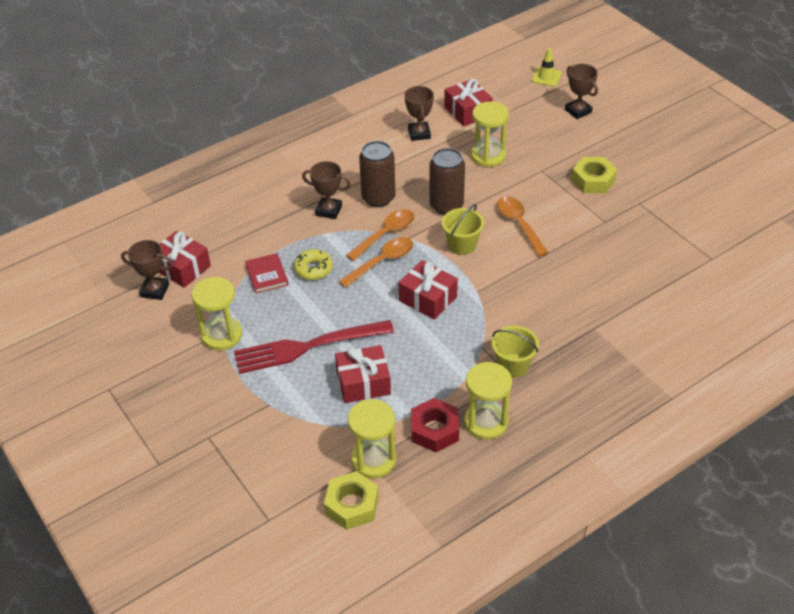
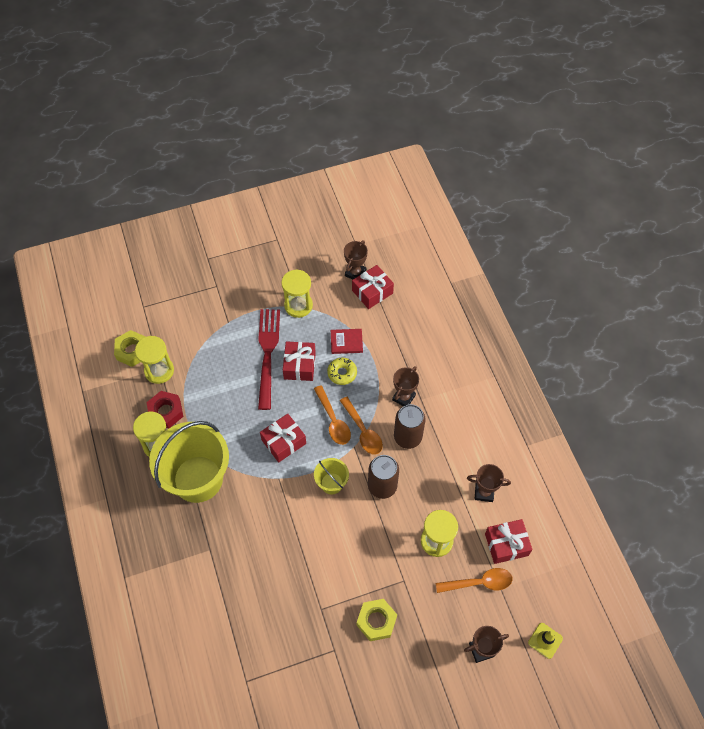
camera: 105 degrees right, 15 degrees up
red gift [335,345,391,403] -> red gift moved to [283,341,316,381]
yellow bucket [492,326,539,378] -> yellow bucket [149,421,229,503], size x2.18
orange spoon [497,196,549,256] -> orange spoon moved to [435,568,513,593]

